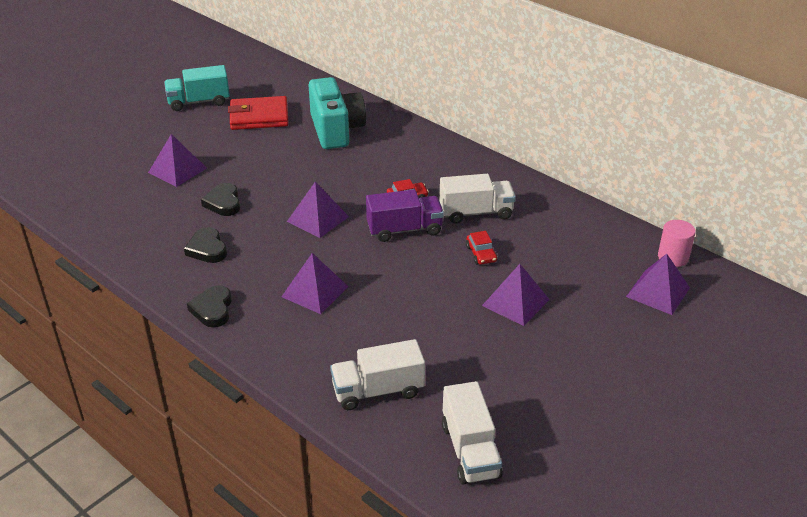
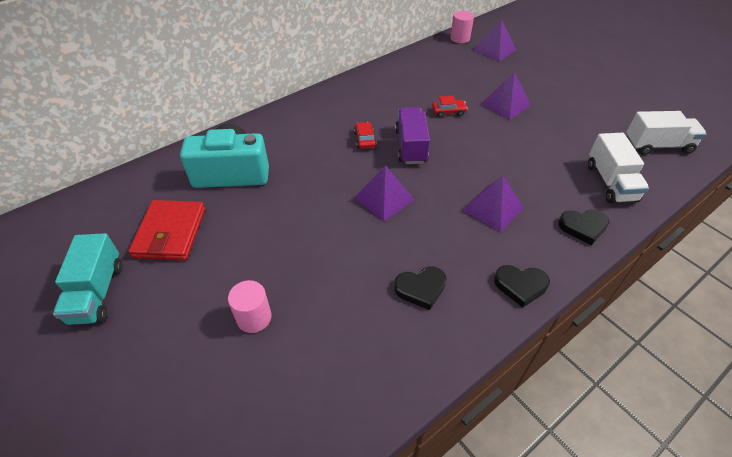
camera: 80 degrees left, 10 degrees up
purple pyramid [148,134,207,187] -> pink cylinder [228,280,272,333]
black heart [201,183,240,216] -> black heart moved to [558,209,609,245]
white truck [439,174,516,224] -> none

